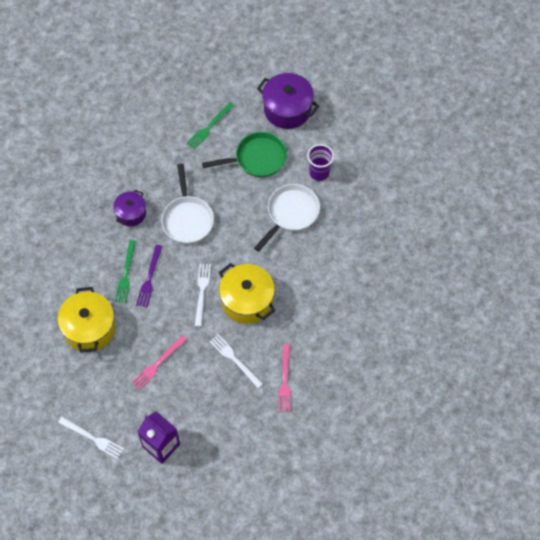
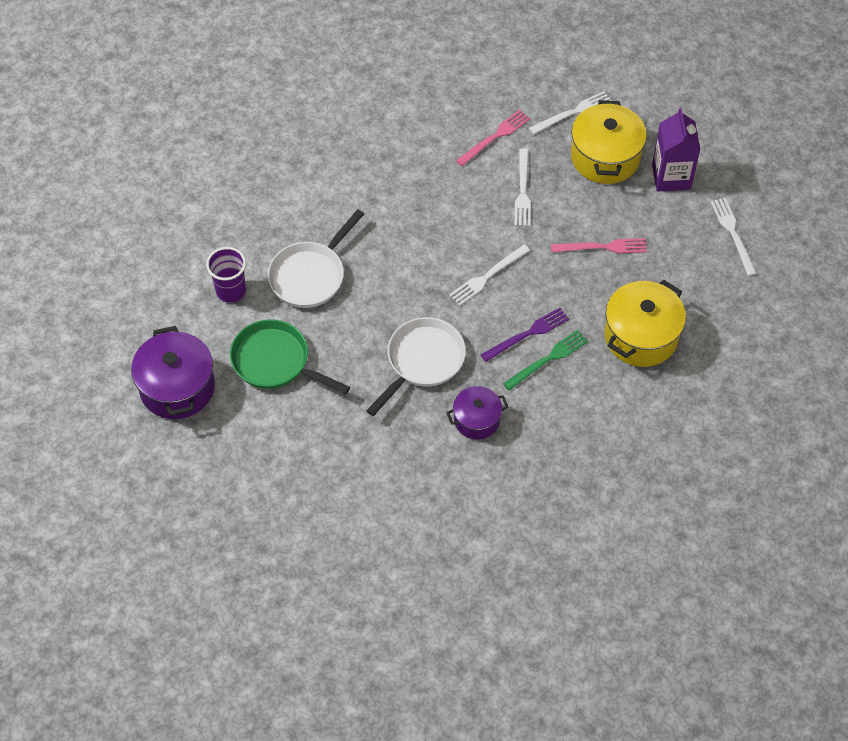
camera: 135 degrees left, 5 degrees down
green fork [186,102,235,150] -> none
yellow pot [219,263,275,324] -> yellow pot moved to [571,100,647,184]
white pan [254,184,320,252] -> white pan turned 45 degrees counterclockwise [268,209,364,308]
none -> white fork [529,91,612,134]

